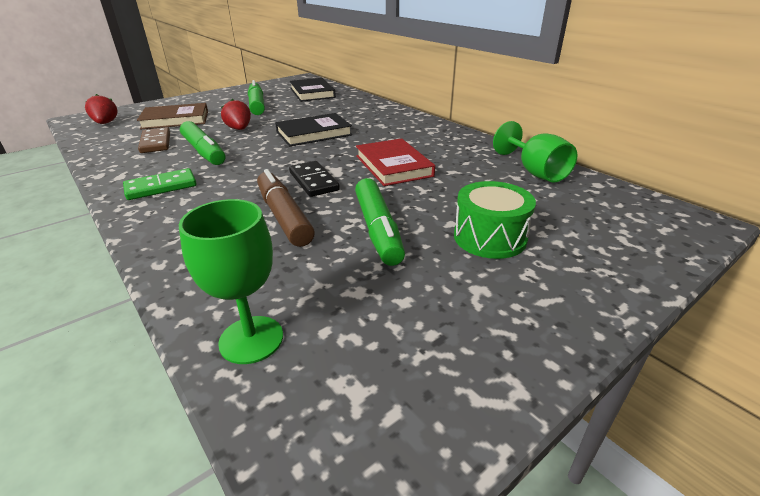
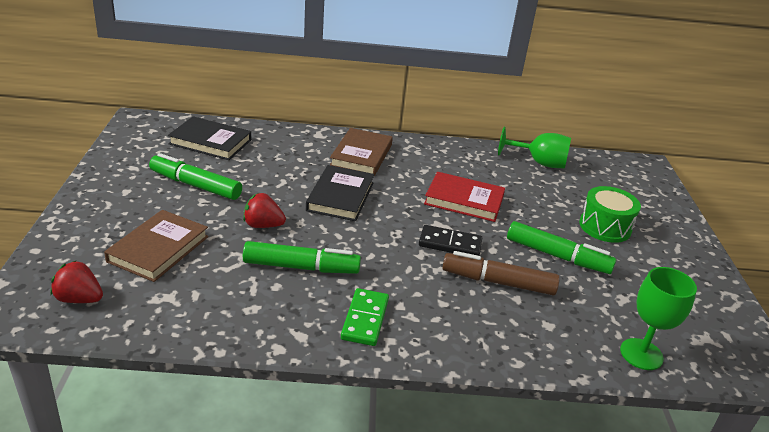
camera: 55 degrees left, 0 degrees up
brown domino [138,127,170,153] -> none
none -> brown book [330,128,393,176]

